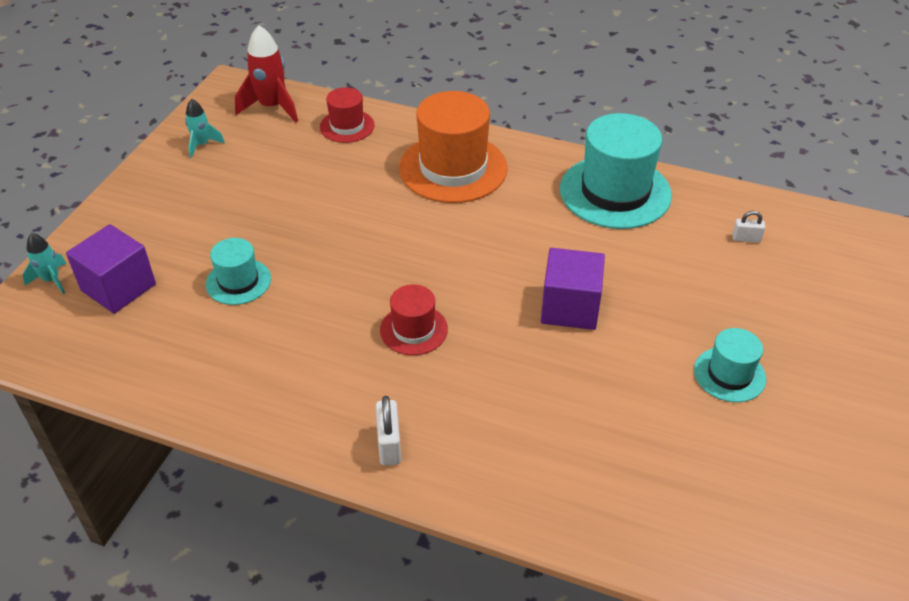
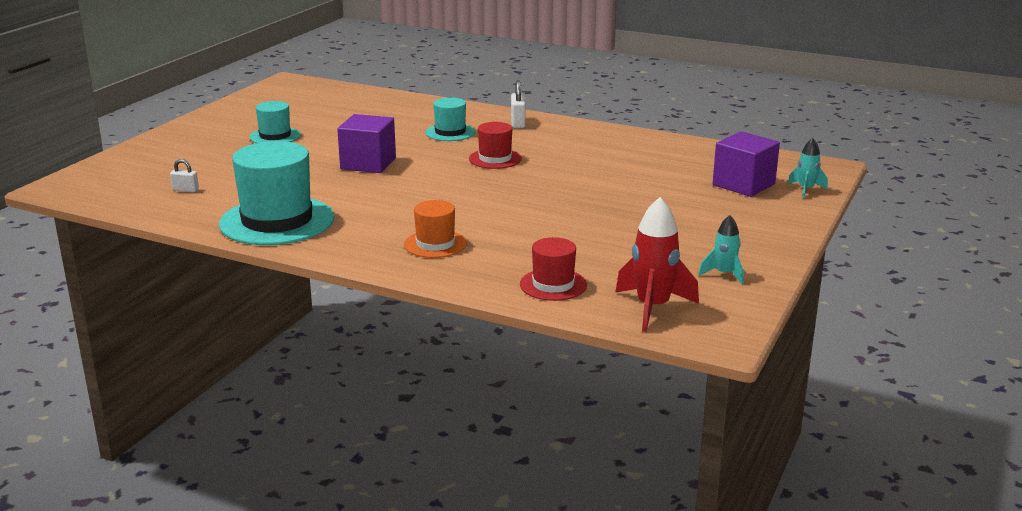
camera: 175 degrees left, 20 degrees down
turquoise hat [206,238,271,305] -> turquoise hat moved to [426,97,475,141]
orange hat [399,91,508,203] -> orange hat [404,200,467,258], size x0.53

